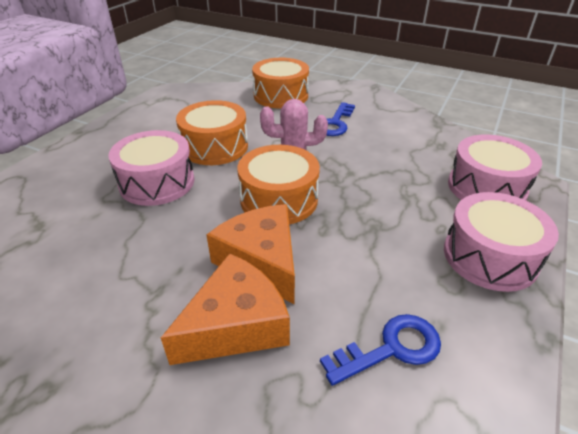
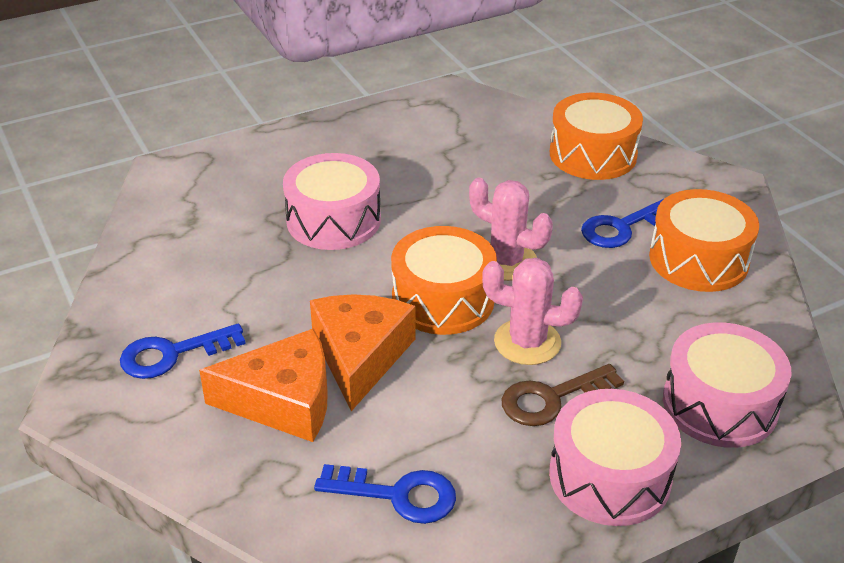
camera: 35 degrees right, 0 degrees up
orange drum [176,100,248,165] -> orange drum moved to [649,189,759,292]
none -> blue key [120,323,246,379]
none -> pink cactus [482,258,583,365]
none -> brown key [502,364,624,426]

